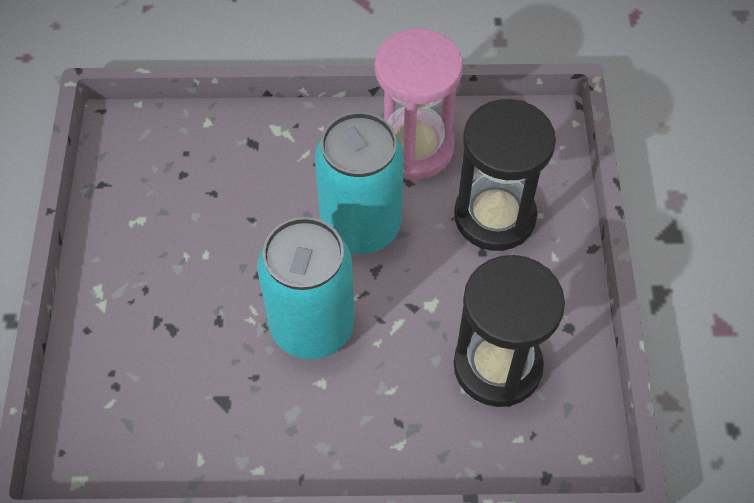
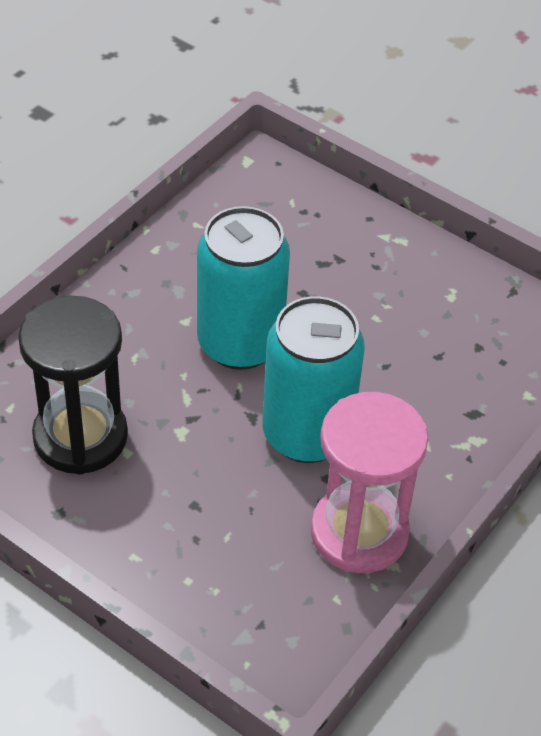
camera: 125 degrees right, 10 degrees down
black hourglass [454,99,556,251] -> none

